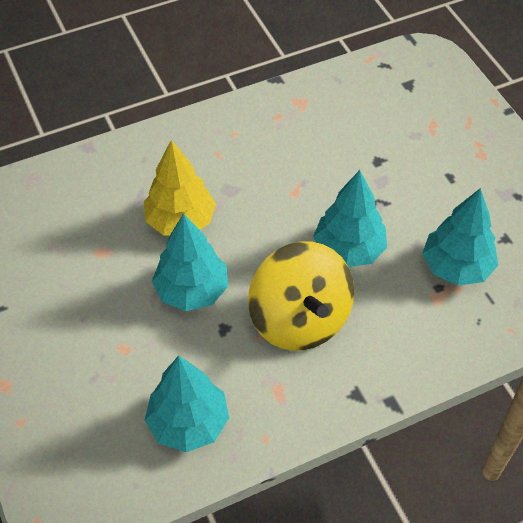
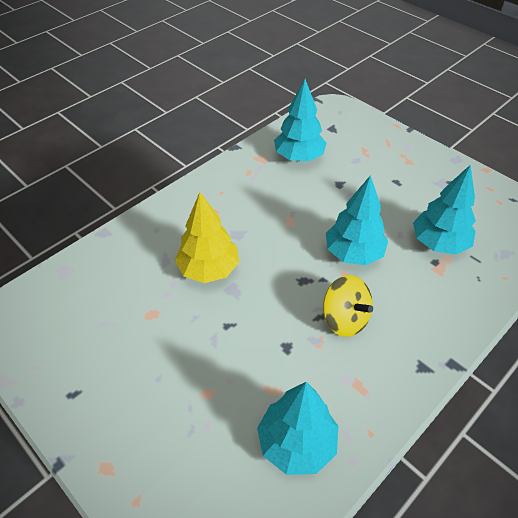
camera: 20 degrees left, 5 degrees down
turquoise tree [152,213,228,311] -> turquoise tree moved to [274,79,327,161]
yellow spinning top [248,241,354,351] -> yellow spinning top [323,275,373,337], size x0.63

